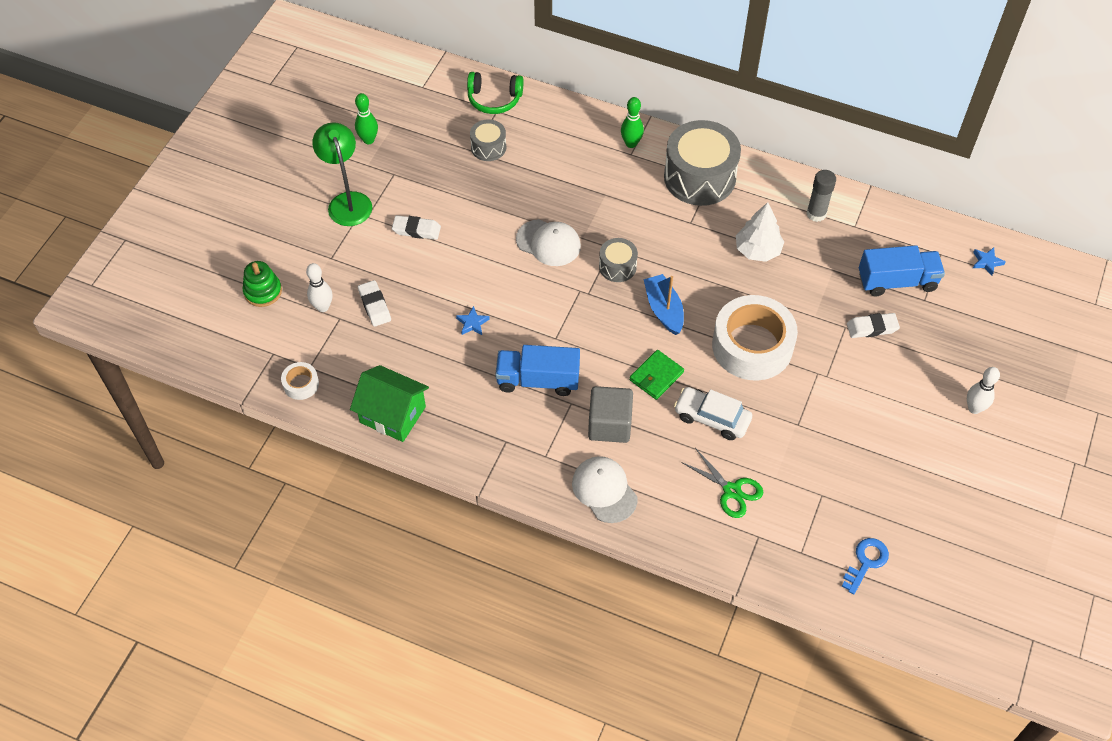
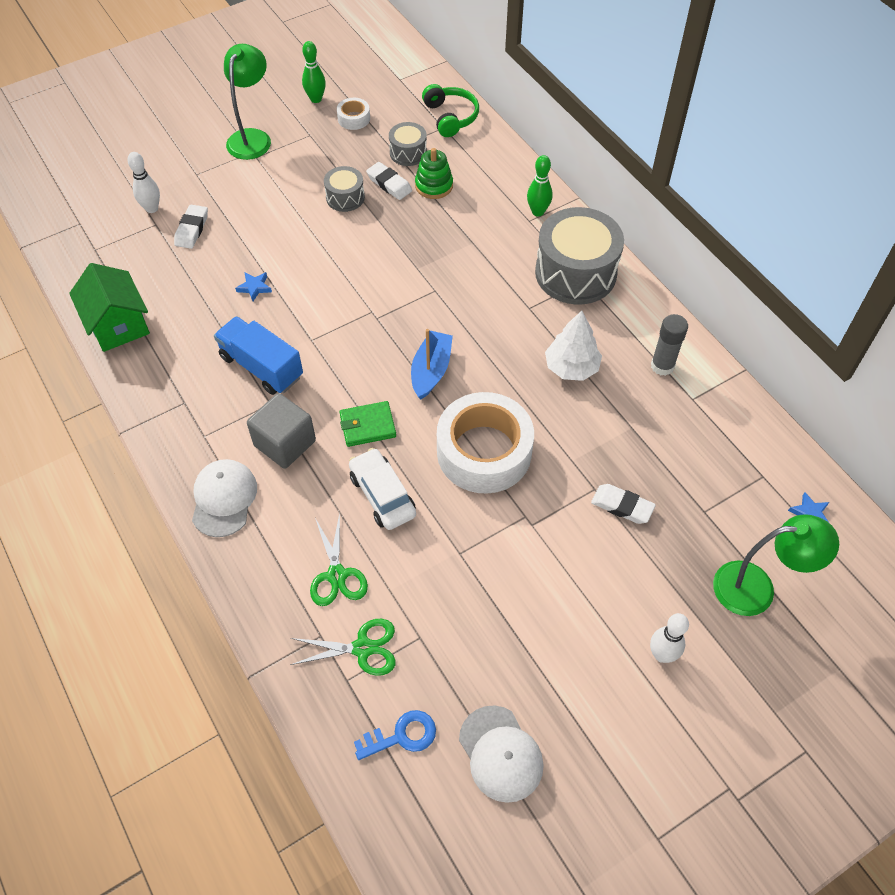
camera: 35 degrees right, 0 degrees up
green stacking toy [243,261,282,307] -> green stacking toy moved to [415,148,453,199]
white tape [281,362,319,400] -> white tape moved to [337,98,370,130]
white eraser [392,215,441,240] -> white eraser moved to [366,162,412,200]
green headphones [467,72,524,114] -> green headphones turned 150 degrees counterclockwise [422,84,479,137]
white cap [516,219,581,266] -> white cap moved to [459,705,544,803]
grey drum [599,238,638,282] -> grey drum moved to [324,166,365,212]
blue truck [859,245,945,296] -> none
none -> green scissors [290,619,396,676]
none -> green lamp [713,514,839,616]

